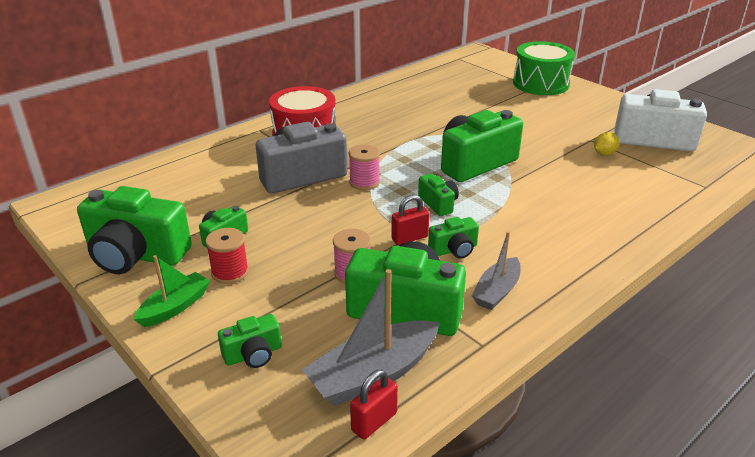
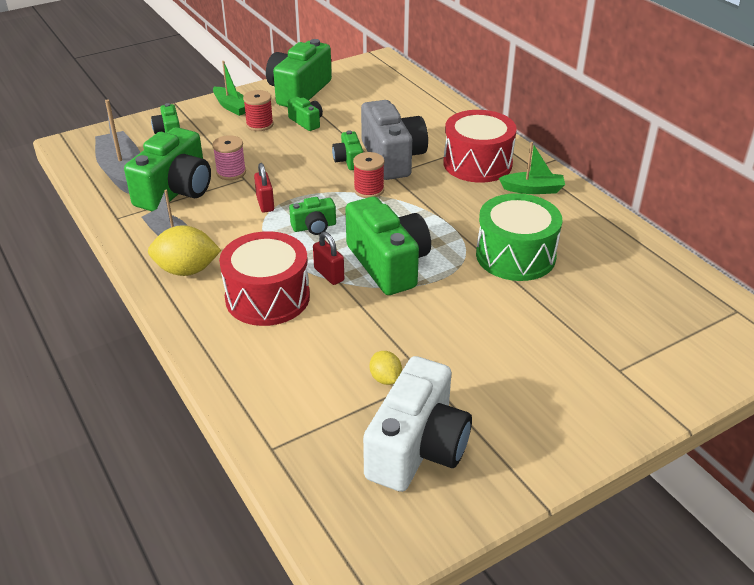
camera: 100 degrees right, 5 degrees up
pink spool [348,145,380,190] -> red spool [353,152,385,198]
red padlock [350,370,398,439] -> red padlock moved to [313,232,344,285]
green camera [428,217,479,259] -> green camera moved to [332,130,363,170]
green drum [513,41,575,95] -> green drum moved to [476,193,562,281]
none -> yellow lemon [148,225,221,276]
none -> red drum [219,231,310,326]
none -> green boat [499,142,565,194]

